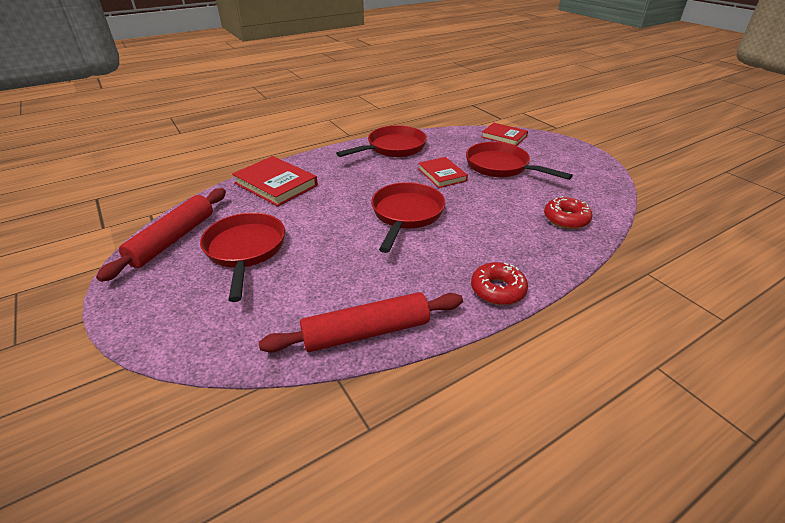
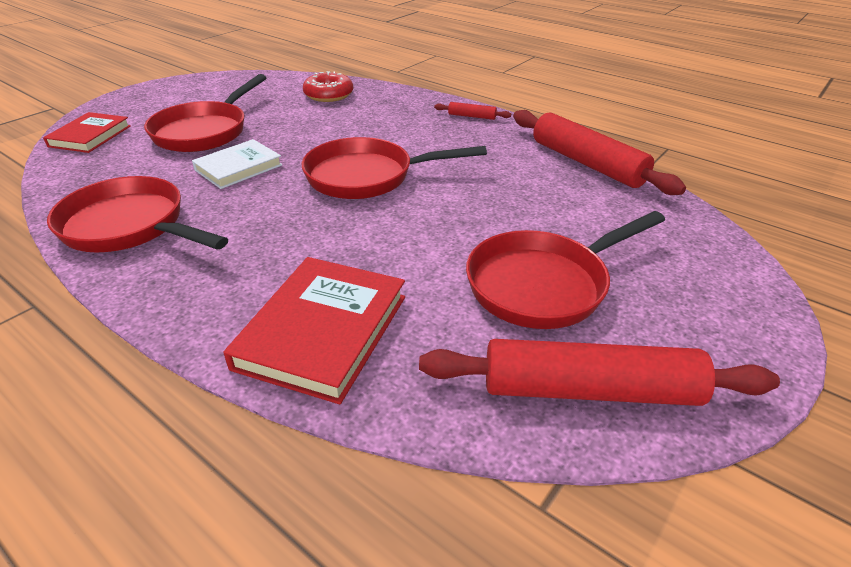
camera: 110 degrees left, 0 degrees up
red book [418,157,468,188] -> white book [192,139,282,189]
red donut [471,262,528,305] -> red rolling pin [434,102,511,120]

